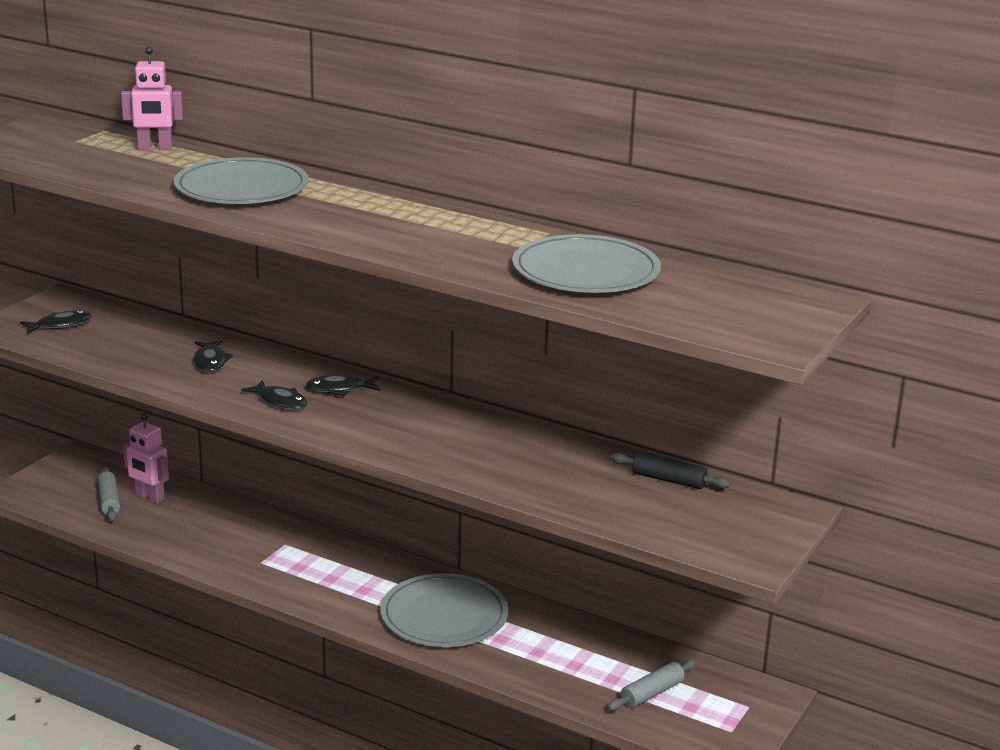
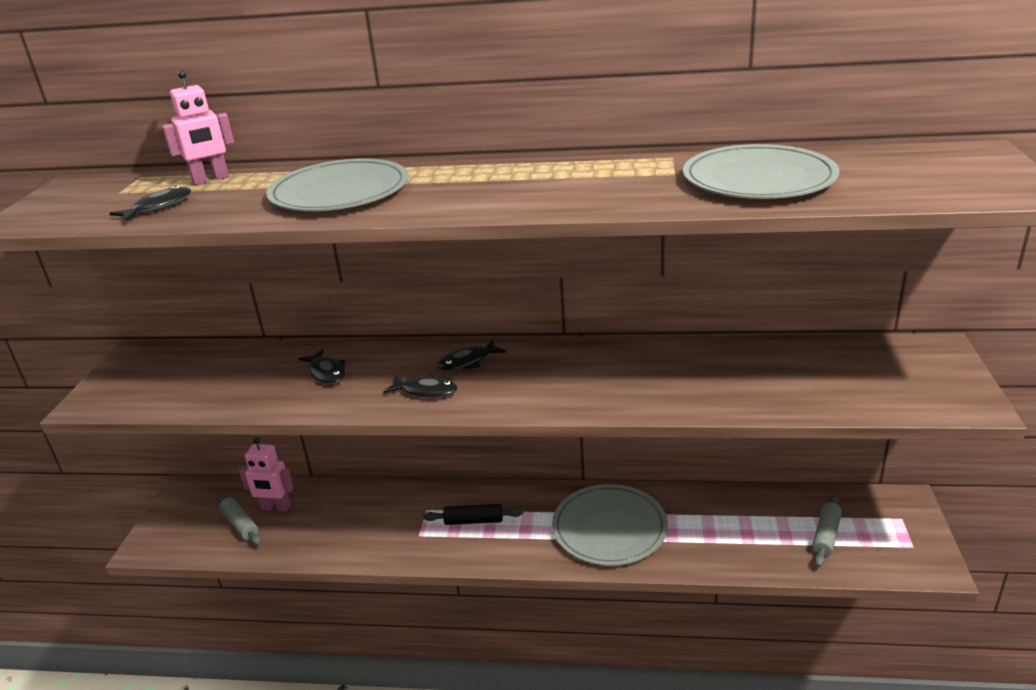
camera: 20 degrees left, 5 degrees up
black fish [20,310,92,334] -> black fish moved to [109,186,192,222]
black rolling pin [610,452,731,489] -> black rolling pin moved to [423,504,523,525]

